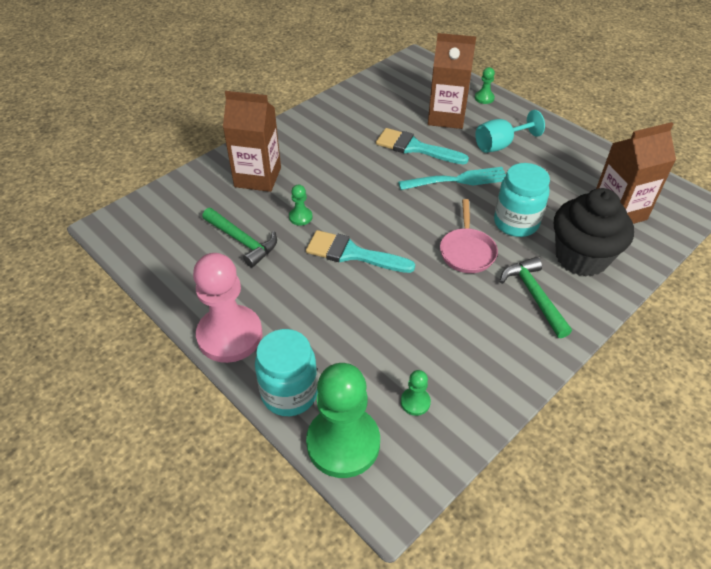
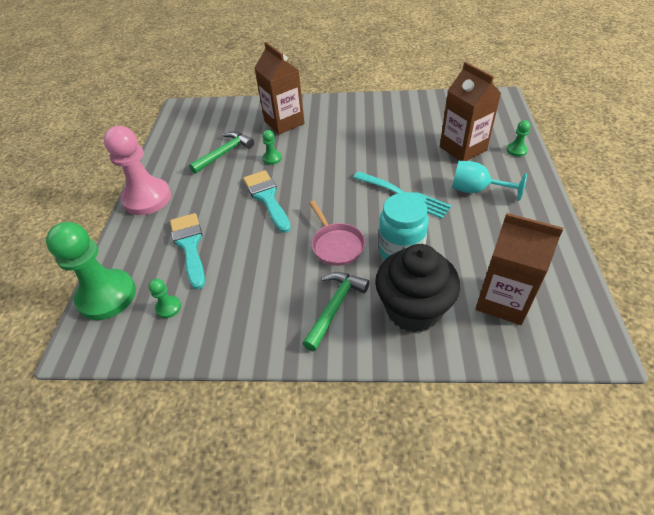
camera: 50 degrees right, 0 degrees up
green hammer [202,208,277,268] -> green hammer turned 135 degrees counterclockwise [189,132,254,174]
turquoise jar [255,329,318,416] -> none
turquoise brush [376,128,469,164] -> turquoise brush moved to [170,213,205,290]
pink pan [440,199,498,273] -> pink pan turned 75 degrees counterclockwise [309,200,365,266]

